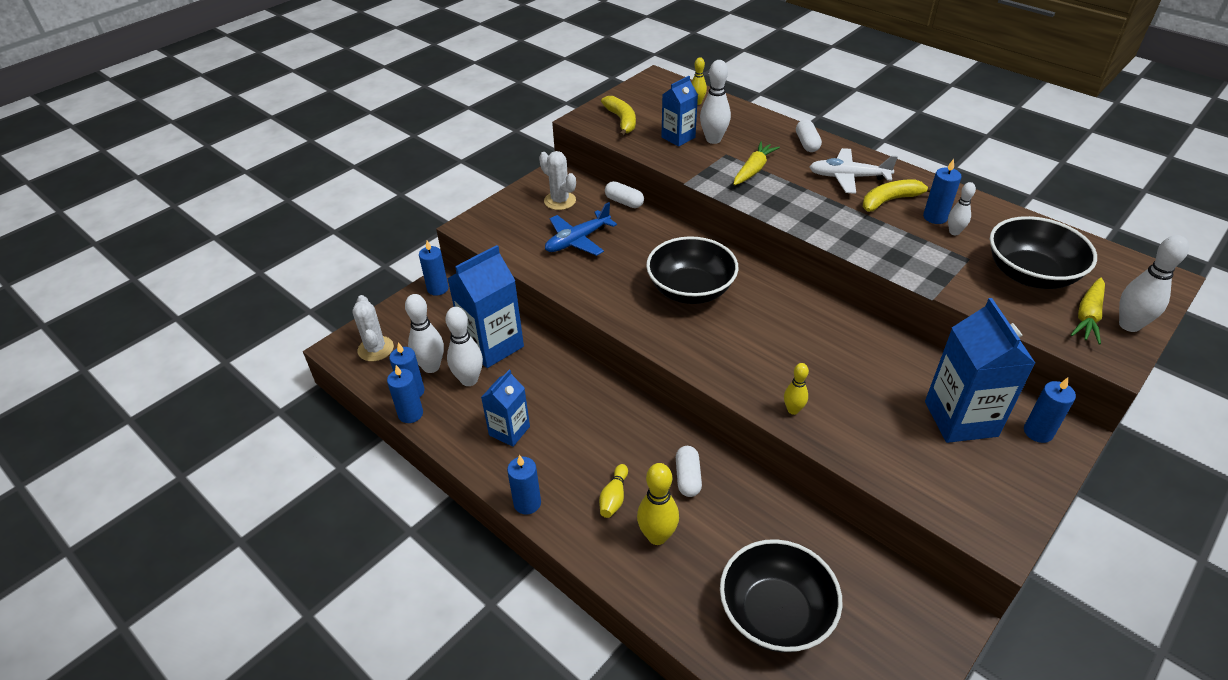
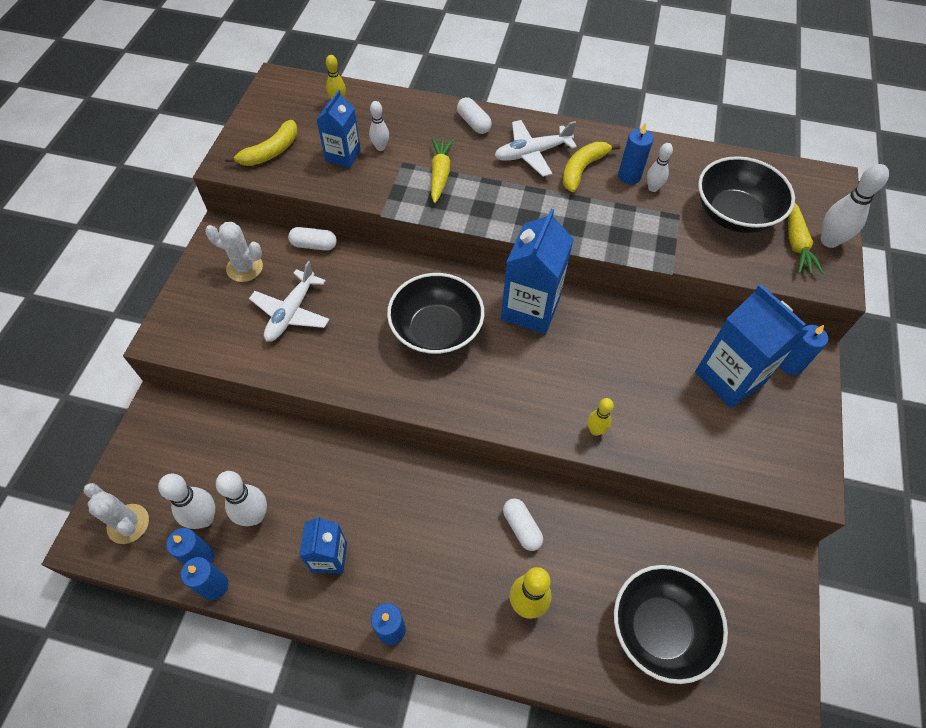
camera: 30 degrees left, 15 degrees up
blue candle [419,241,449,296] -> none
blue carton [447,245,524,368] -> blue carton moved to [501,209,574,334]
blue plane [545,202,617,256] -> white plane [249,261,330,342]
yellow bowling pin [599,464,628,518] -> none
yellow banana [601,96,636,137] -> yellow banana turned 90 degrees clockwise [224,120,297,166]
white bowling pin [700,60,731,144] -> white bowling pin [369,101,389,151], size x0.60

